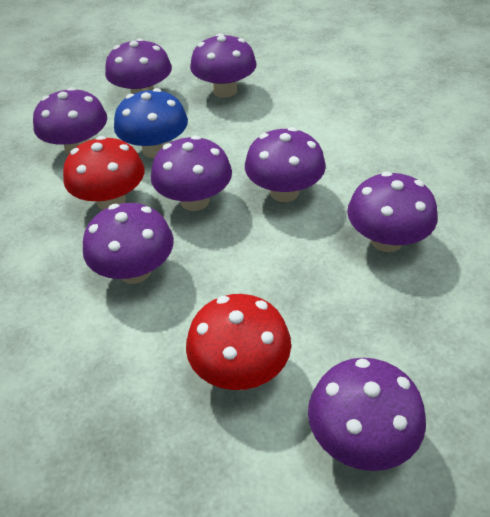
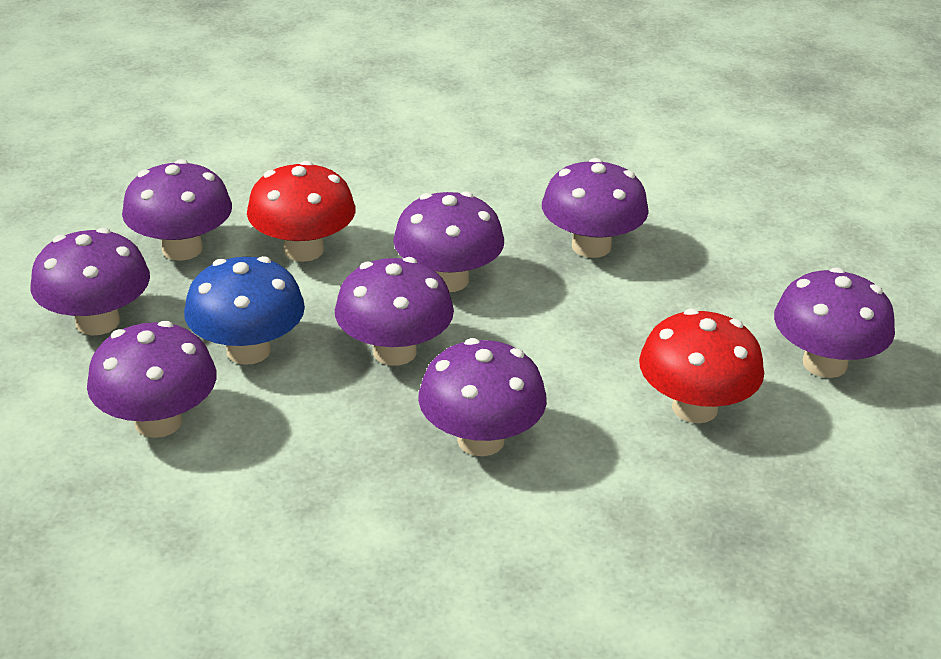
camera: 65 degrees left, 10 degrees down
red mushroom [63,136,144,210] -> red mushroom moved to [247,161,356,262]

